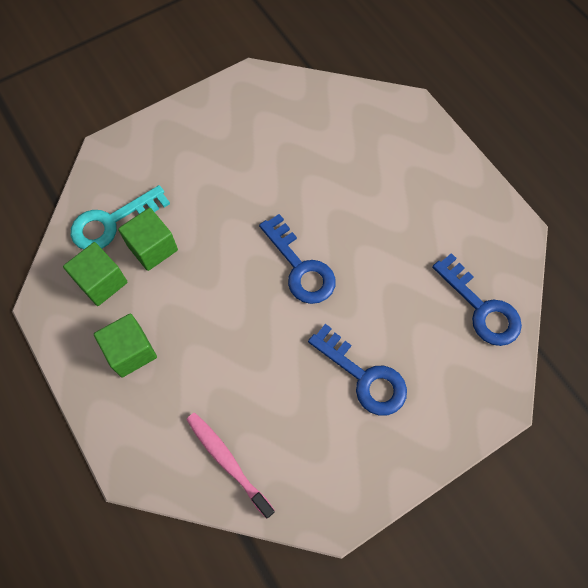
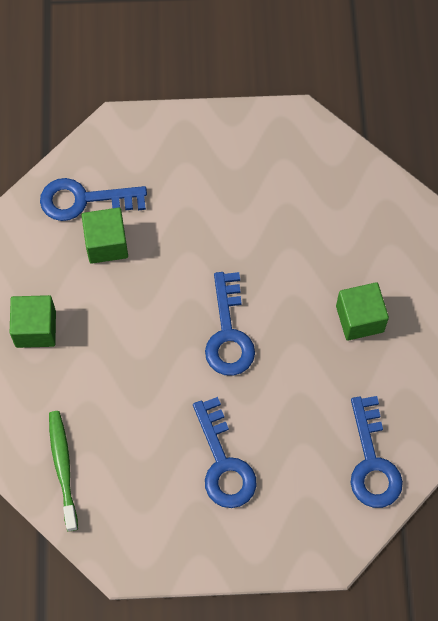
camera: 30 degrees right, 0 degrees up
green cube [63,242,128,306] -> green cube moved to [336,282,389,341]
turquoise key [71,185,170,250] -> blue key [40,178,147,221]
pink toothbrush [186,413,275,519] -> green toothbrush [49,411,78,532]

